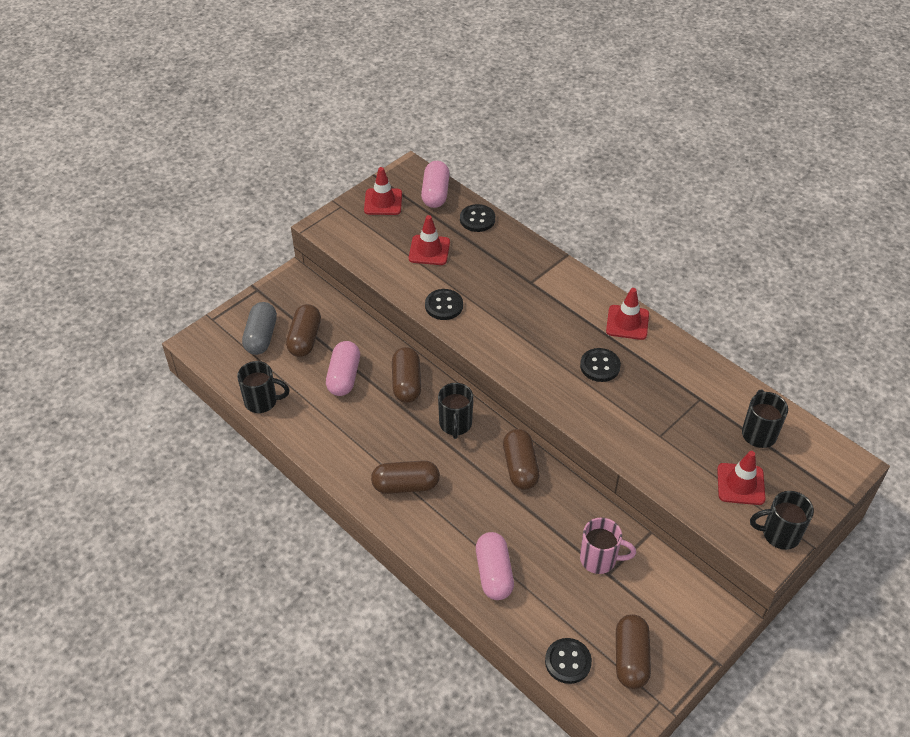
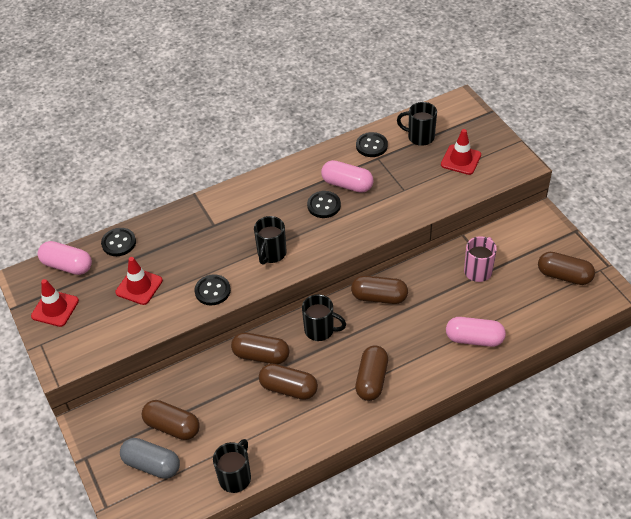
camera: 70 degrees left, 0 degrees up
pink capsule [326,341,360,396] -> pink capsule moved to [321,160,373,193]
black button [545,638,592,684] -> black button moved to [356,132,388,157]
red traffic cone [606,288,649,340] -> none
black mug [750,491,814,550] -> black mug moved to [254,216,286,265]
none -> brown capsule [259,364,318,400]

